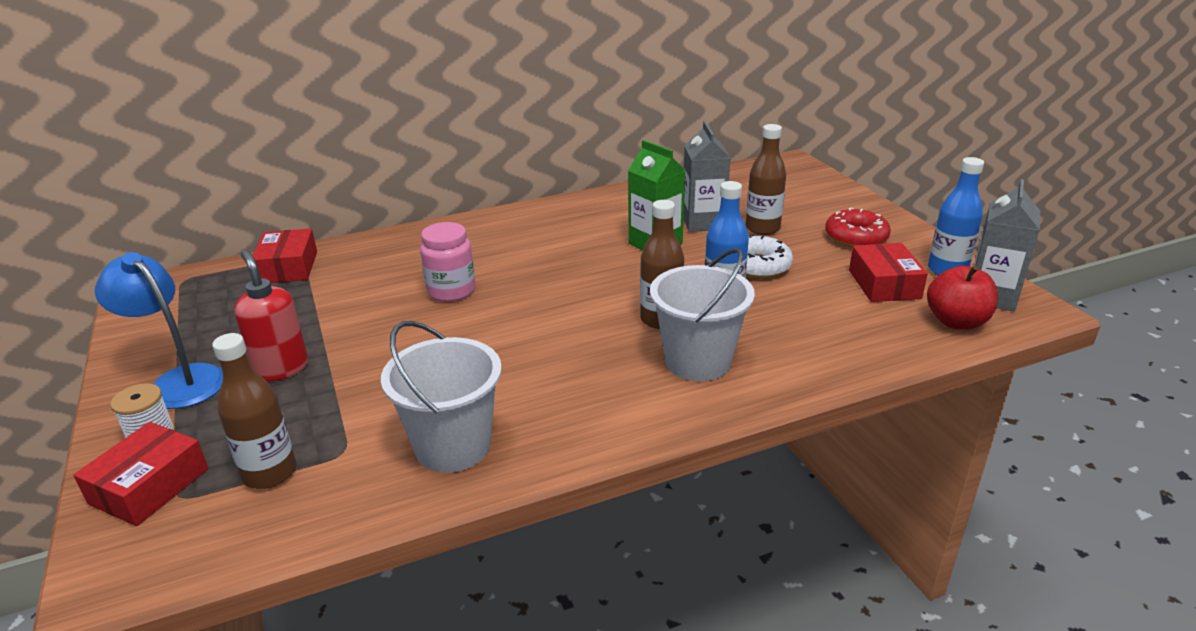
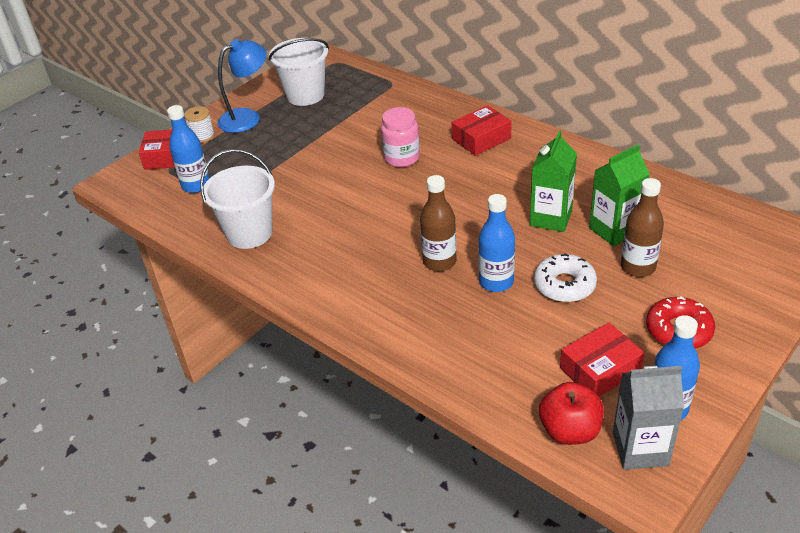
camera: 65 degrees right, 10 degrees up
blue lamp [95,252,223,409] -> blue lamp turned 45 degrees clockwise [217,39,267,133]
brown bottle [212,333,296,489] -> blue bottle [167,105,210,193]
red soap dispenser [234,250,308,381] -> none
red box [252,229,317,283] -> red box moved to [452,105,512,156]
white bucket [650,248,755,381] -> white bucket moved to [268,38,329,106]
grey carton [684,121,731,232] -> green carton [589,145,650,246]

